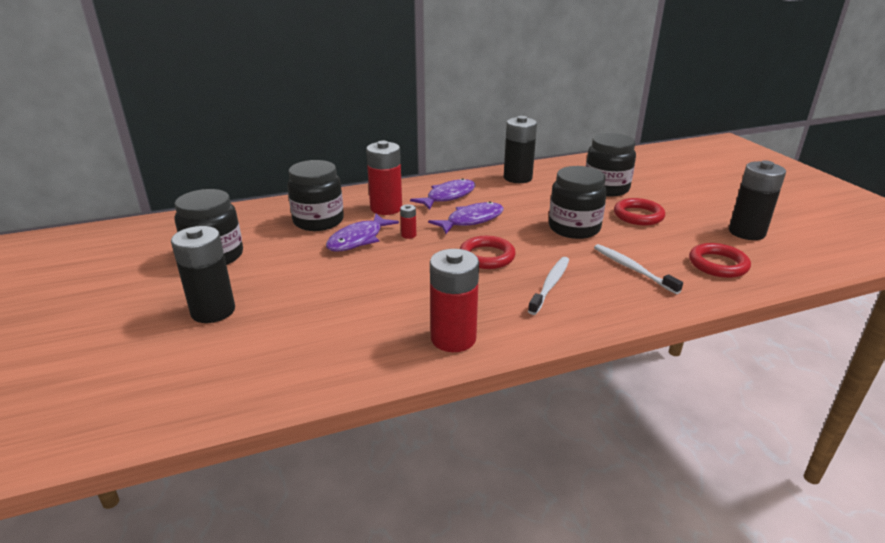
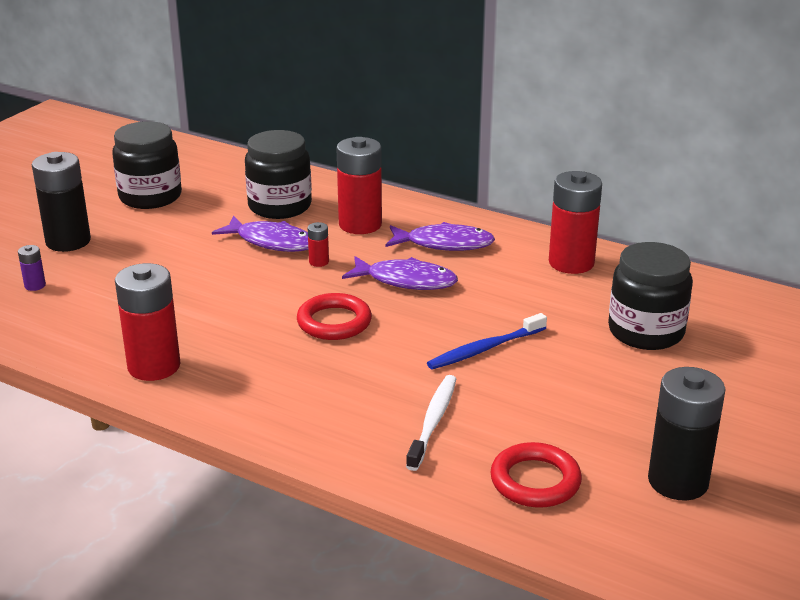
camera: 50 degrees right, 0 degrees up
purple fish [326,214,399,252] -> purple fish turned 150 degrees counterclockwise [212,215,308,252]
black battery [504,116,537,183] -> red battery [549,171,602,274]
white toothbrush [528,257,569,315] -> none
black jar [549,166,607,239] -> blue toothbrush [427,313,547,369]
red ring [614,198,665,225] -> none
none -> purple battery [18,245,46,291]

